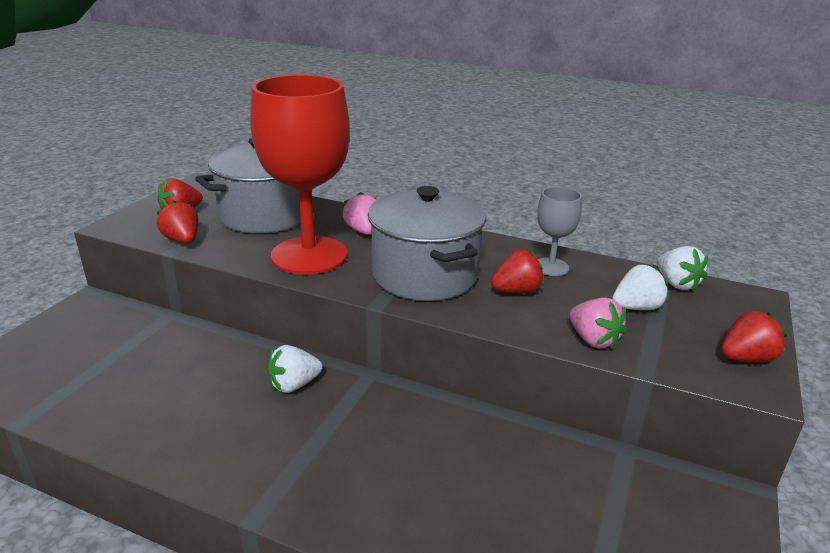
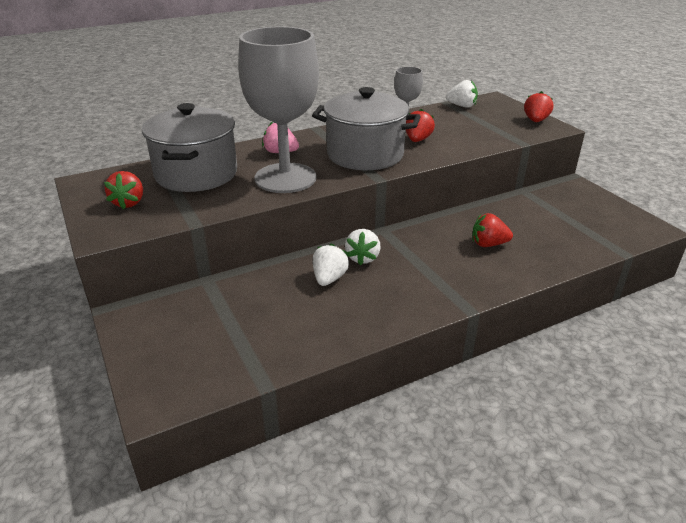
camera: 50 degrees left, 5 degrees up
red strawberry [157,200,199,243] -> red strawberry moved to [472,213,513,247]
red goblet [250,75,350,275] -> grey goblet [238,26,319,193]
pink strawberry [569,297,627,349] -> none
white strawberry [612,265,668,310] -> white strawberry moved to [313,243,349,286]

